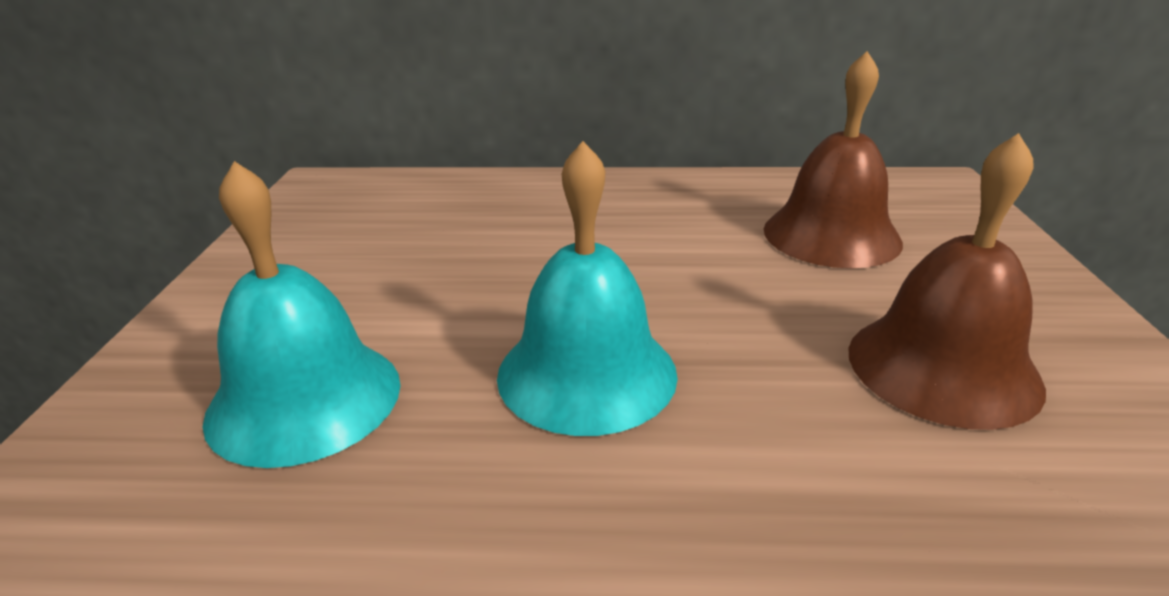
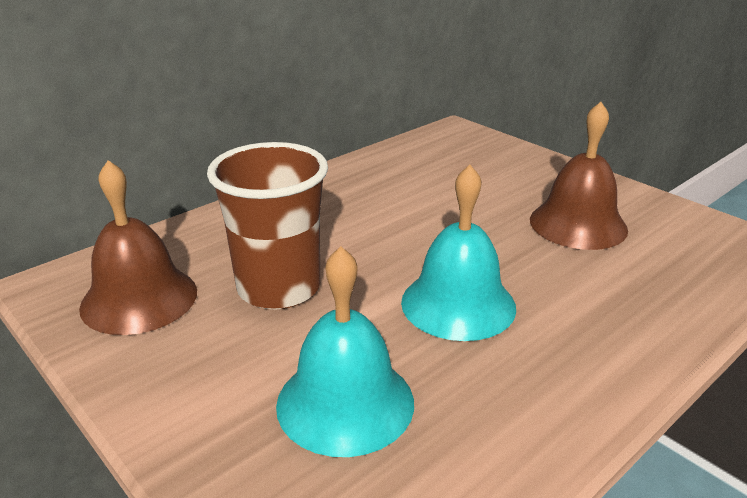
camera: 45 degrees left, 0 degrees up
brown bell [764,51,903,268] -> brown bell moved to [79,160,197,335]
none -> brown cup [207,142,328,310]

